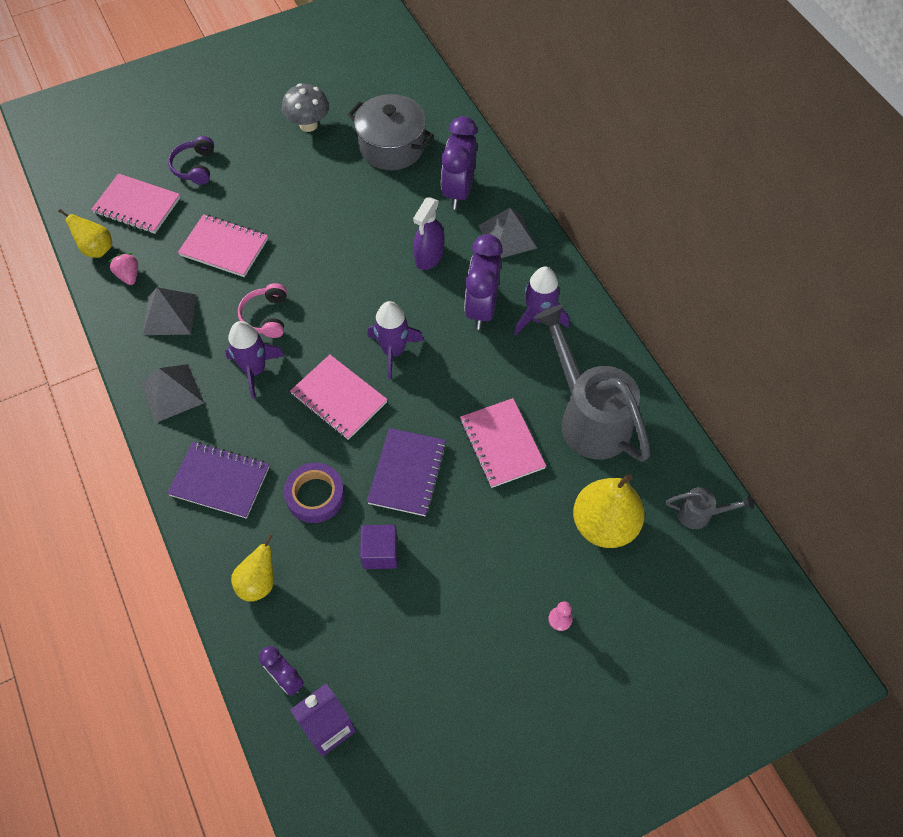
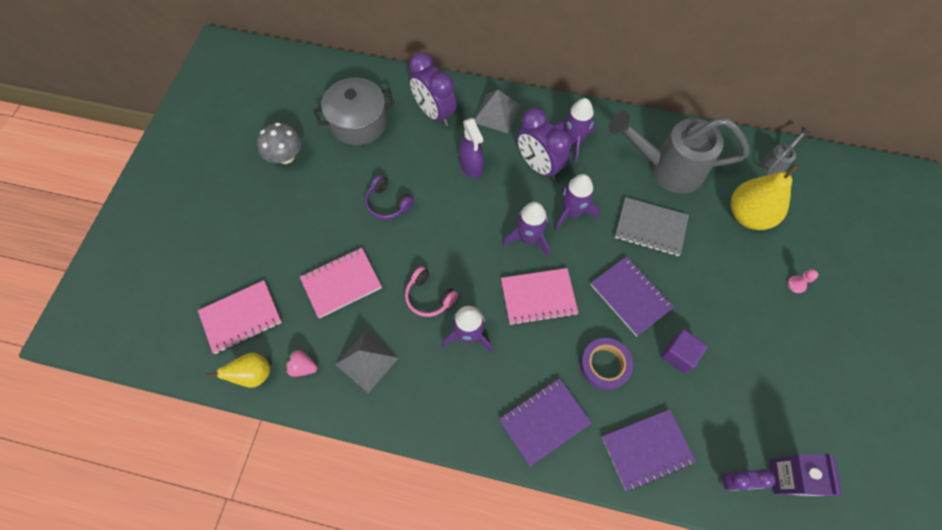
camera: 50 degrees left, 5 degrees up
grey pyramid [140,364,204,423] -> none
purple headphones [168,136,214,185] -> purple headphones moved to [365,175,414,220]
yellow pear [231,534,273,602] -> purple notebook [602,409,696,491]
pink notebook [460,398,546,488] -> grey notebook [615,197,689,256]
none -> purple rocket [555,174,599,231]

